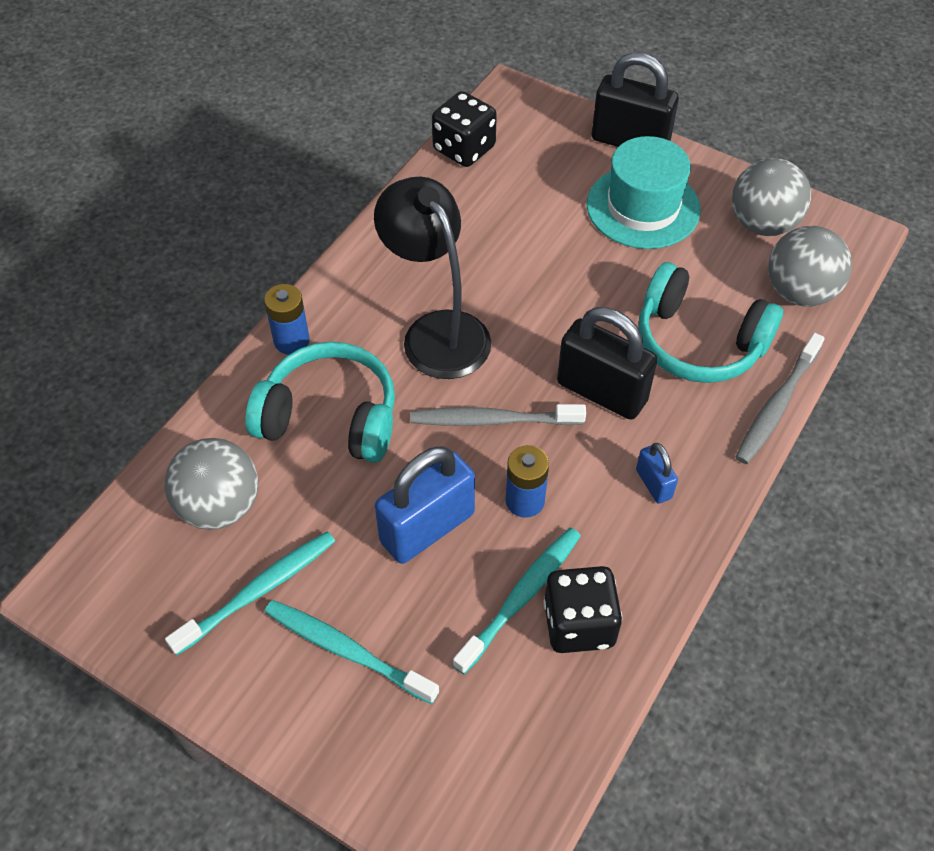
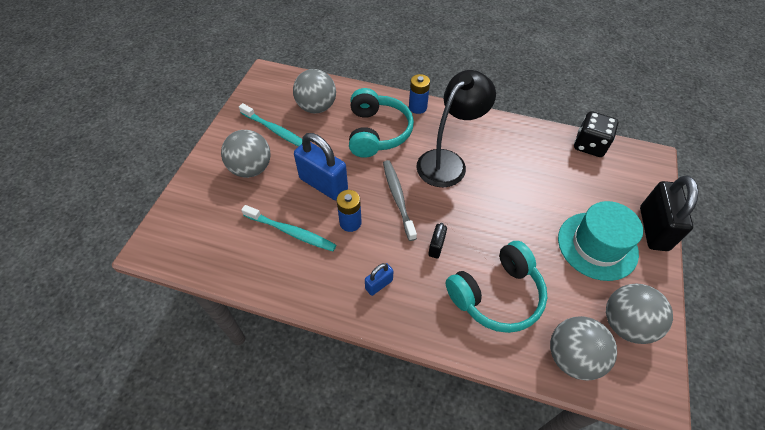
camera: 75 degrees right, 0 degrees up
turquoise toothbrush [265,600,439,704] -> grey ball [221,130,271,178]
black dice [544,566,622,653] -> none
black padlock [557,307,658,420] -> black padlock [428,223,447,259], size x0.49
turquoise headphones [639,262,783,383] -> turquoise headphones turned 135 degrees counterclockwise [446,241,547,333]
grey toothbrush [736,333,825,464] -> none

